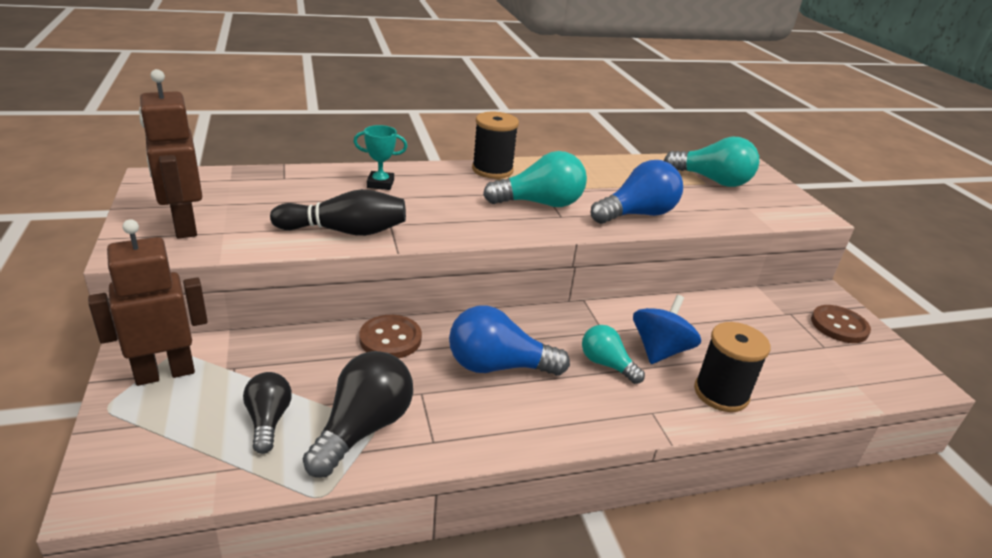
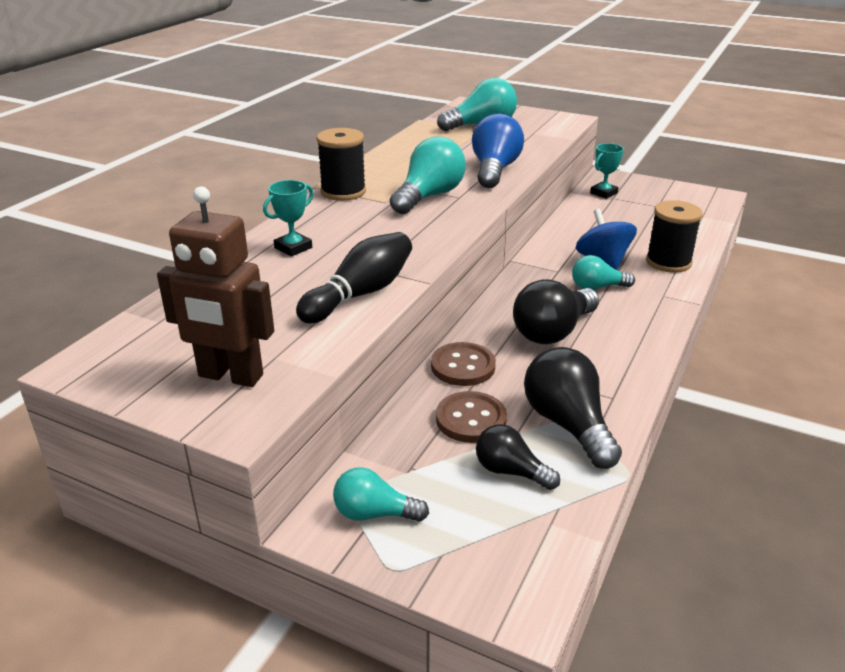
camera: 45 degrees left, 0 degrees up
brown robot [88,220,208,386] -> turquoise light bulb [333,467,429,522]
blue light bulb [449,305,570,376] -> black light bulb [513,279,599,344]
brown button [811,305,871,343] -> brown button moved to [436,391,507,443]
none -> turquoise trophy [590,143,624,199]

